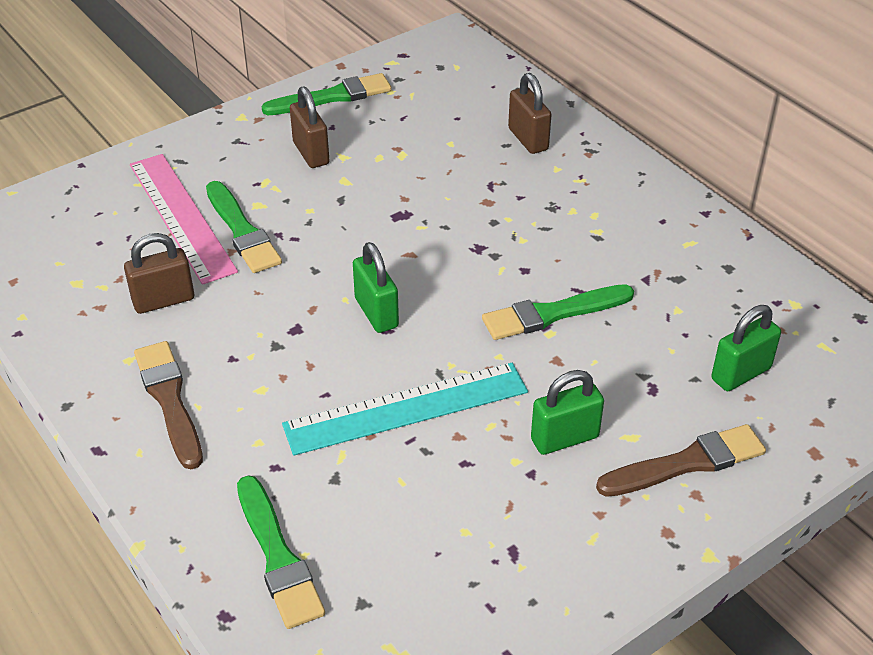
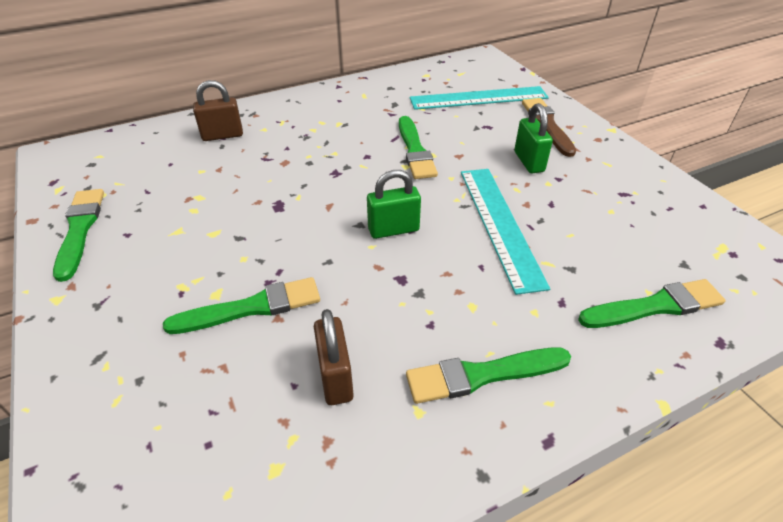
camera: 80 degrees left, 0 degrees up
pink ruler [130,154,238,285] -> none
brown brush [134,341,203,469] -> green brush [406,347,571,404]
brown padlock [290,86,330,168] -> none
green padlock [711,305,781,391] -> turquoise ruler [410,86,549,110]

